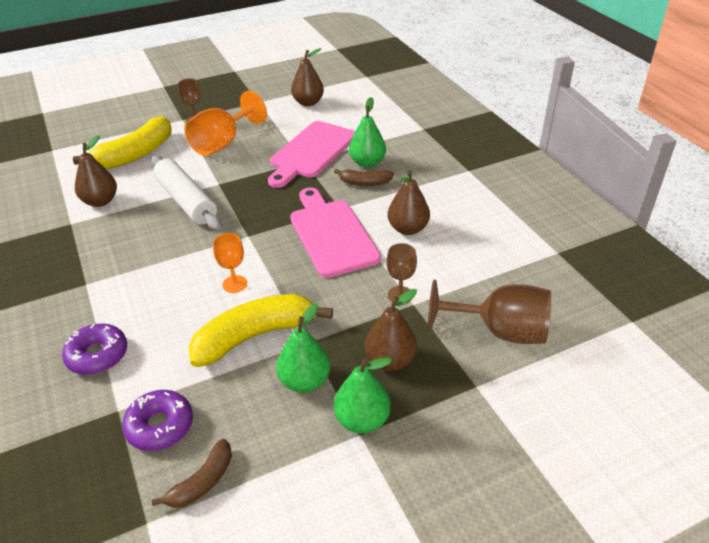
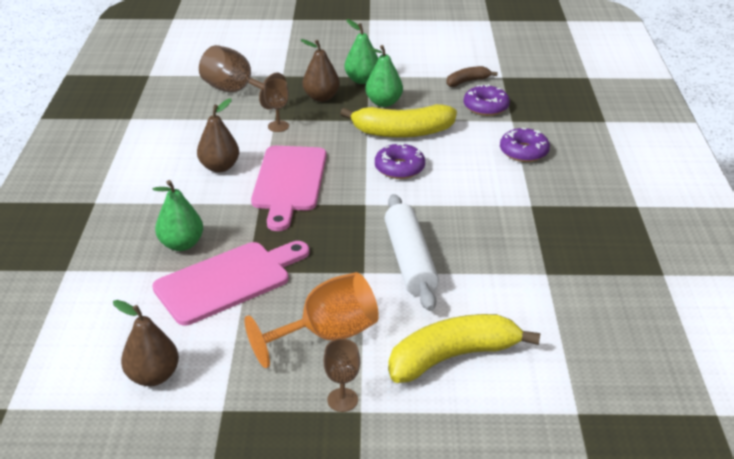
camera: 155 degrees left, 5 degrees down
brown pear [75,135,117,207] -> none
orange goblet [213,233,247,293] -> purple donut [375,143,425,179]
brown banana [334,169,394,186] -> none

